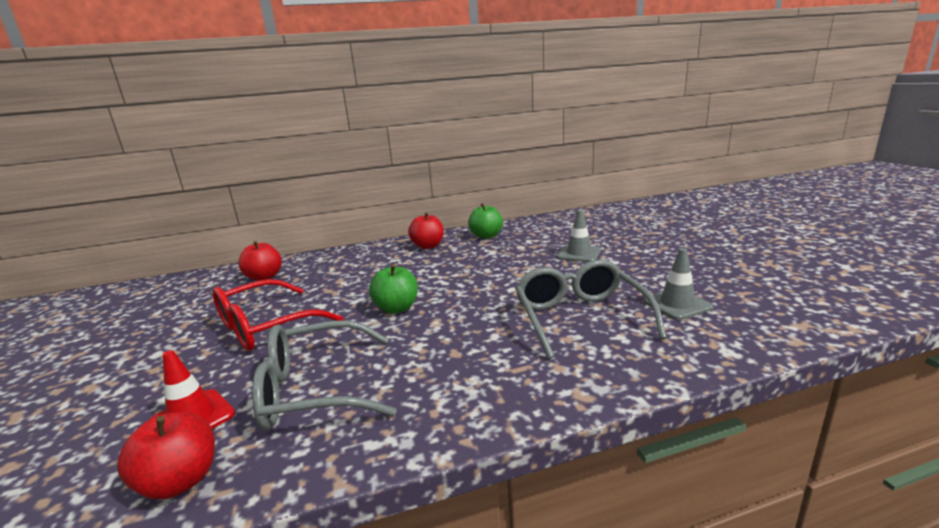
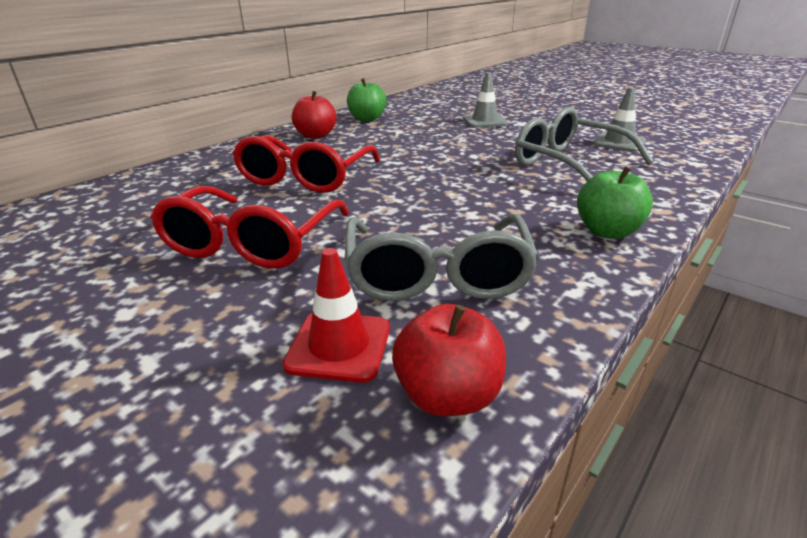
camera: 35 degrees left, 10 degrees up
red apple [238,241,282,281] -> none
grey glasses [252,320,397,430] -> grey glasses turned 45 degrees counterclockwise [345,214,539,301]
green apple [369,265,418,314] -> green apple moved to [577,166,653,239]
none -> red glasses [232,135,380,193]

